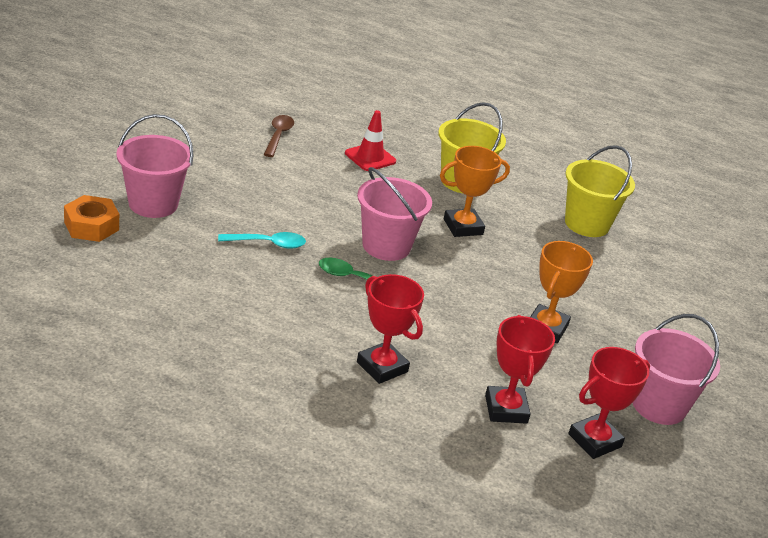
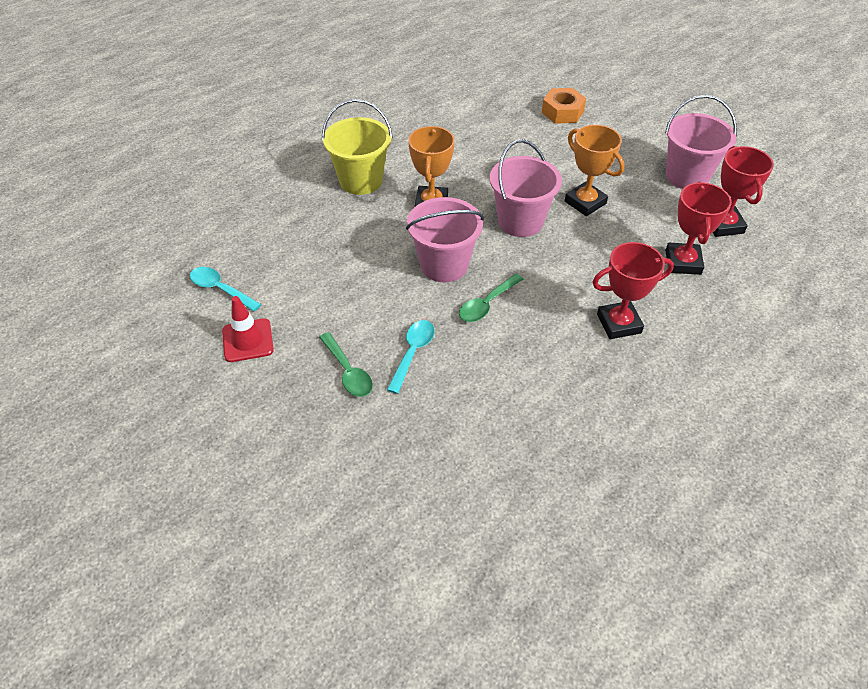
camera: 60 degrees left, 15 degrees up
orange nut [64,195,119,242] -> orange nut moved to [542,88,586,124]
pink bucket [116,114,194,218] -> pink bucket moved to [489,139,562,237]
brown spoon [264,115,294,157] -> turquoise spoon [190,267,261,312]
red traffic cone [345,110,396,171] -> red traffic cone moved to [222,296,274,362]
red trophy [485,315,555,424] -> red trophy turned 75 degrees clockwise [665,181,732,275]
yellow bucket [565,145,635,237] -> none
none -> green spoon [319,332,373,397]

